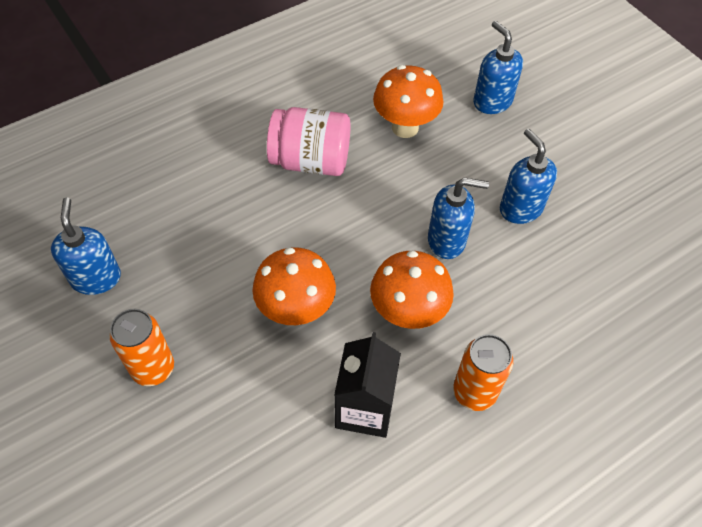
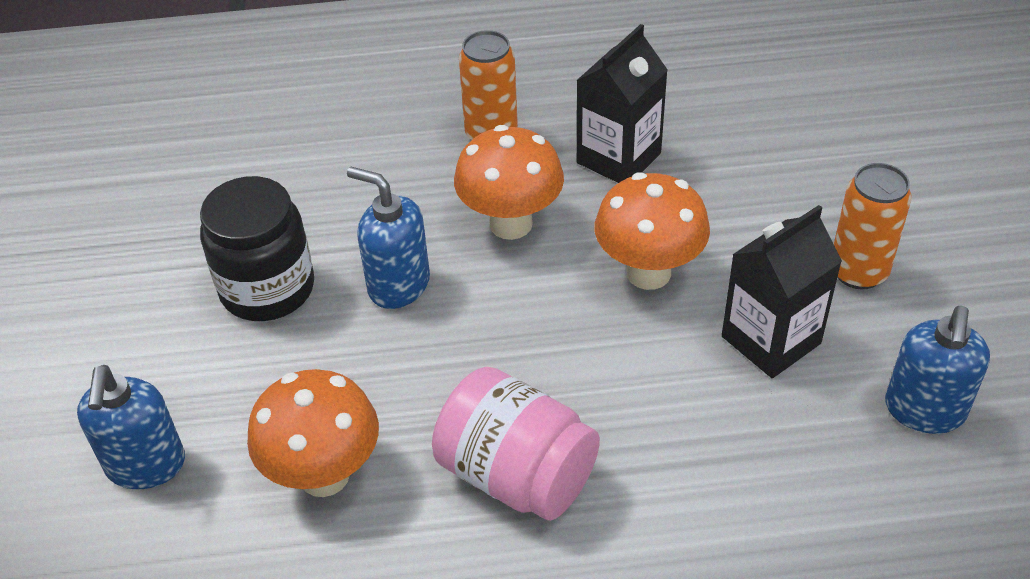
camera: 150 degrees left, 10 degrees down
blue soap dispenser [500,129,557,224] -> black jar [200,176,314,321]
none -> black carton [722,205,842,378]

